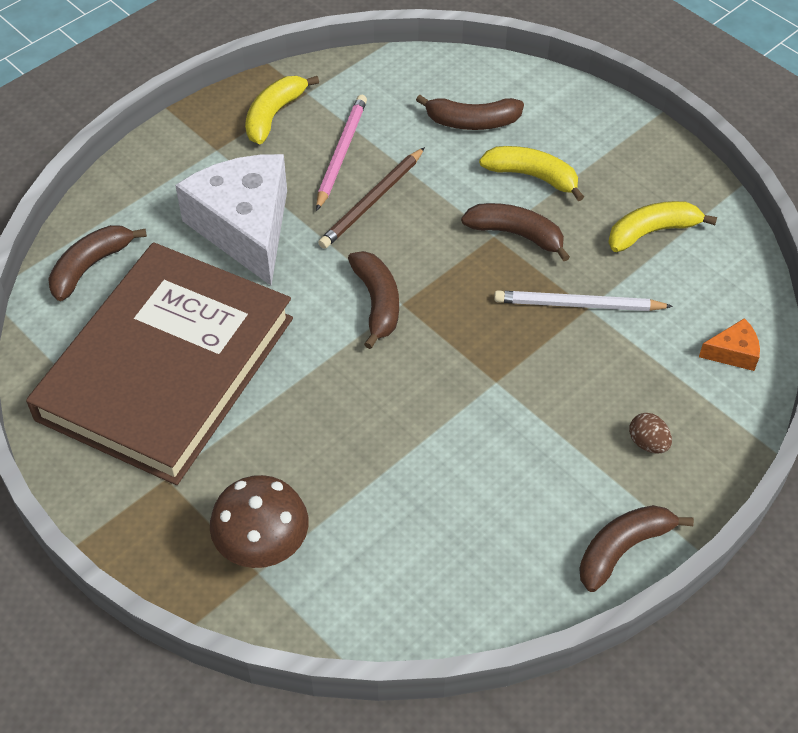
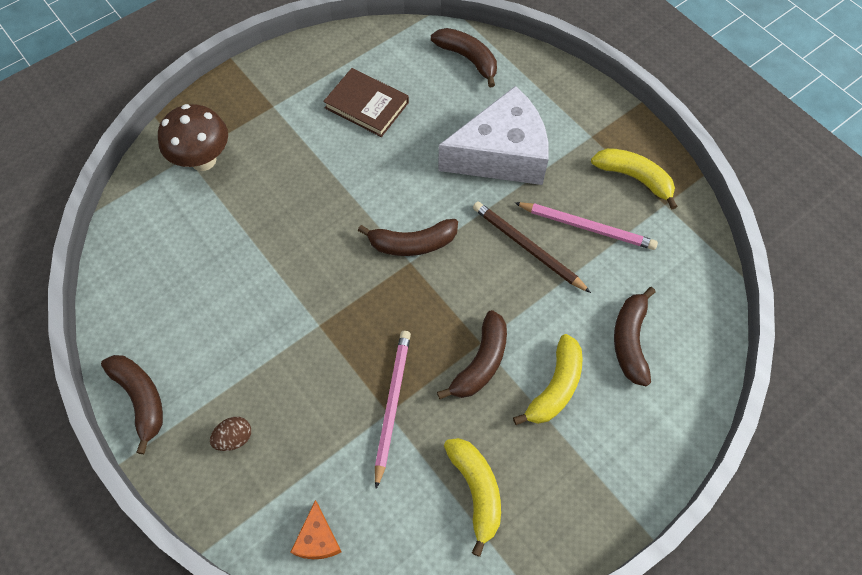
camera: 95 degrees right, 10 degrees up
brown book [26,242,293,485] -> brown book [323,68,409,137], size x0.42
white pencil [494,290,673,311] -> pink pencil [375,331,411,489]

